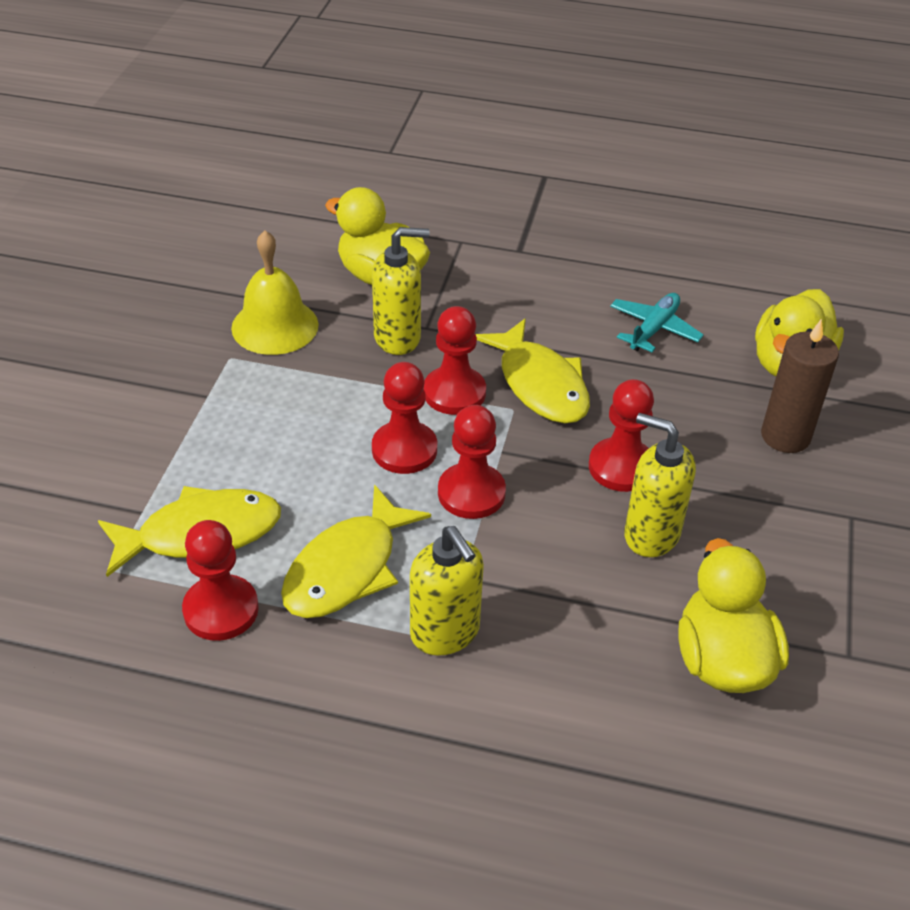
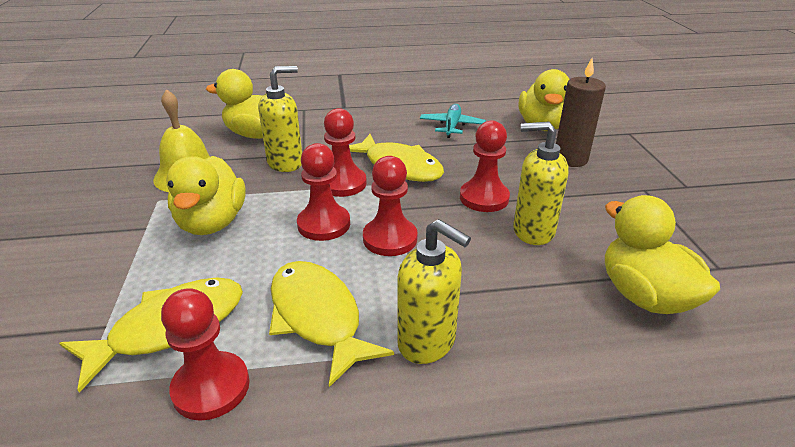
camera: 20 degrees left, 10 degrees down
yellow fish [281,485,431,618] -> yellow fish turned 135 degrees clockwise [269,261,394,387]
none -> yellow duck [166,156,246,235]

